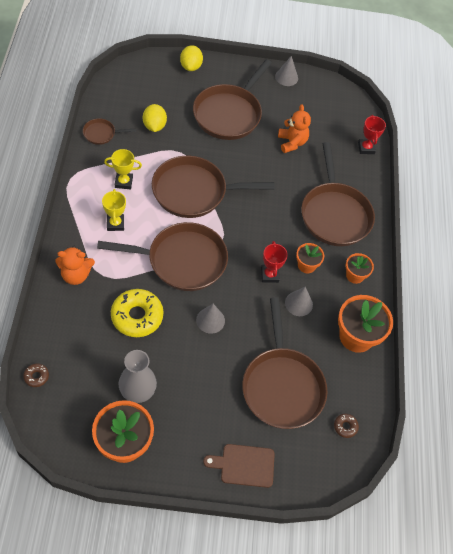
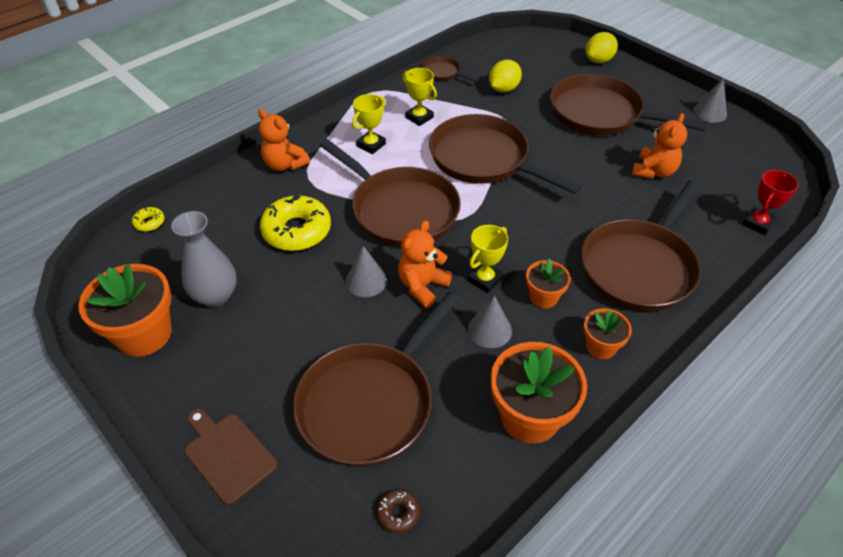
camera: 50 degrees right, 10 degrees down
brown donut [23,364,49,387] -> yellow donut [132,207,165,232]
brown pan [193,59,272,140] -> brown pan turned 45 degrees clockwise [550,74,707,136]
red trophy [261,241,288,283] -> yellow trophy [468,225,508,293]
none -> orange teddy bear [398,221,452,308]

